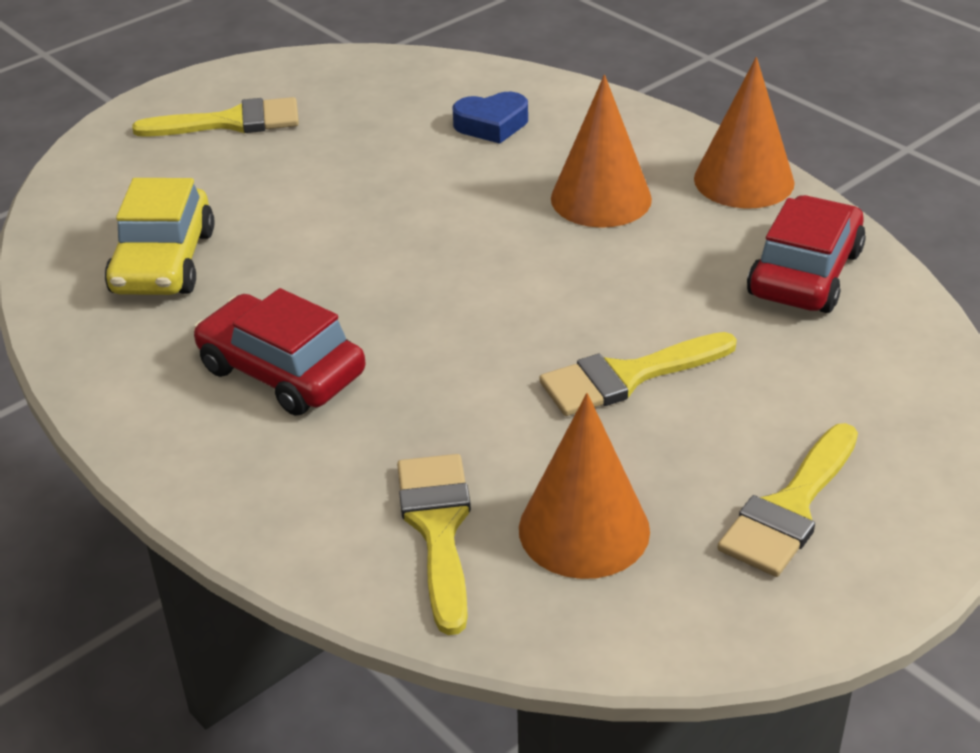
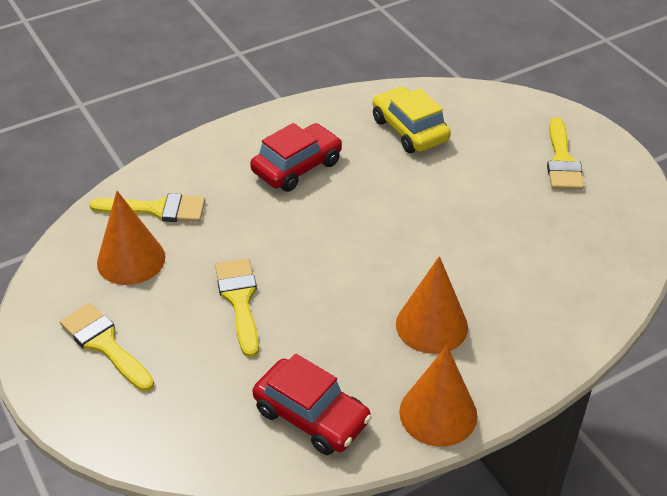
camera: 100 degrees right, 5 degrees up
yellow car [105,178,214,295] -> yellow car turned 45 degrees clockwise [373,86,451,153]
blue heart [453,92,528,144] -> none

